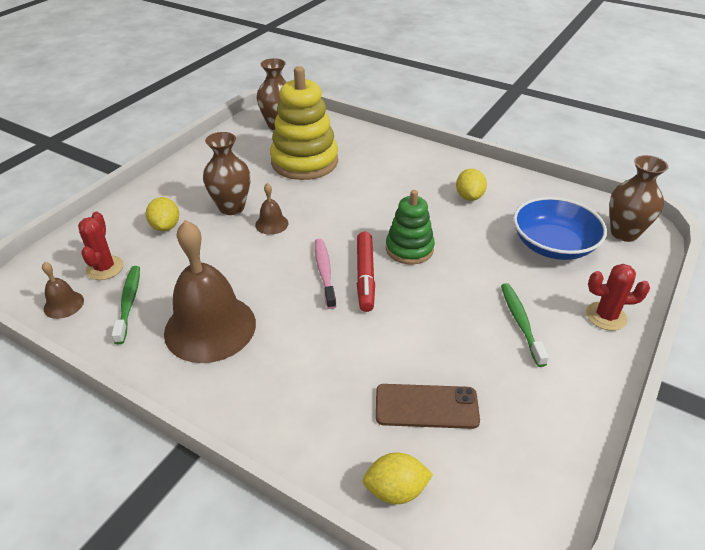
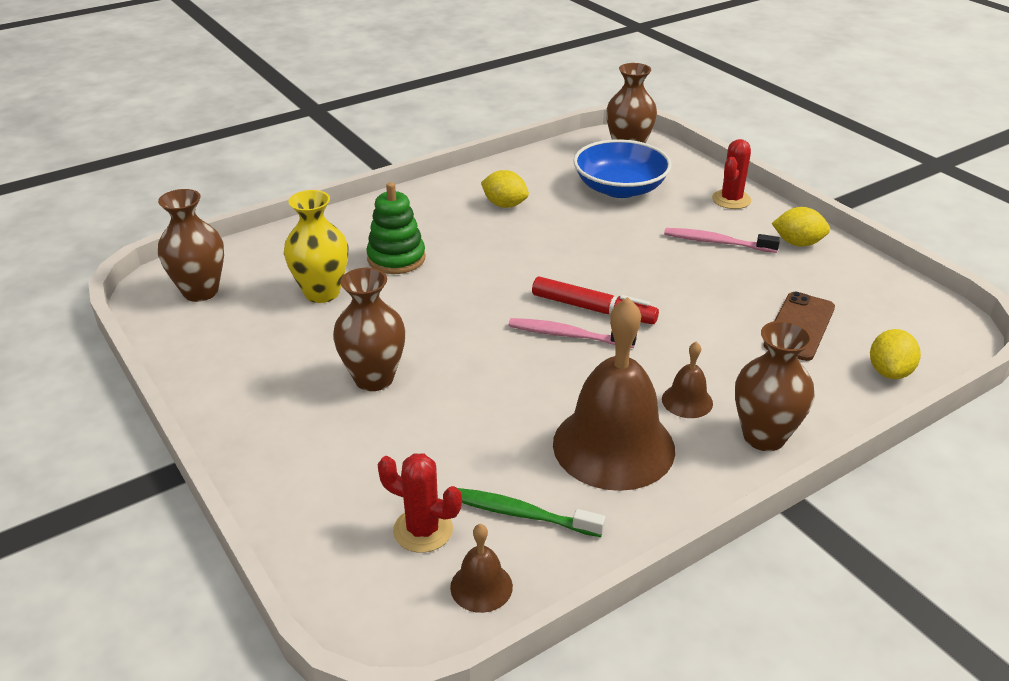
camera: 65 degrees left, 5 degrees down
yellow lemon [146,197,179,231] -> yellow lemon moved to [772,207,830,247]
brown bell [255,183,288,235] -> brown bell moved to [662,341,713,418]
yellow stacking toy [270,66,338,180] -> yellow vase [284,190,348,303]
green stacking toy [386,190,435,265] -> green stacking toy moved to [366,182,425,274]
green toothbrush [501,283,549,367] -> pink toothbrush [664,228,780,253]
none -> brown vase [735,321,815,451]

